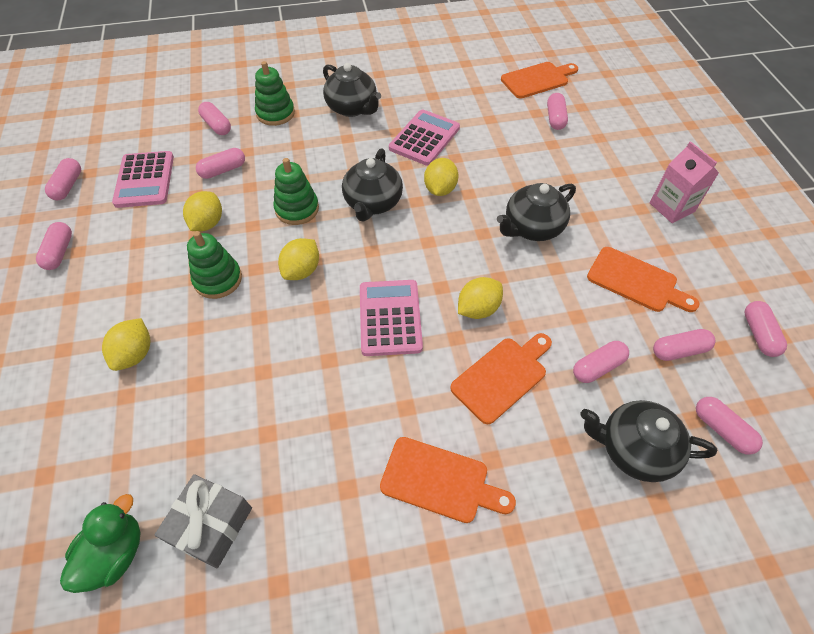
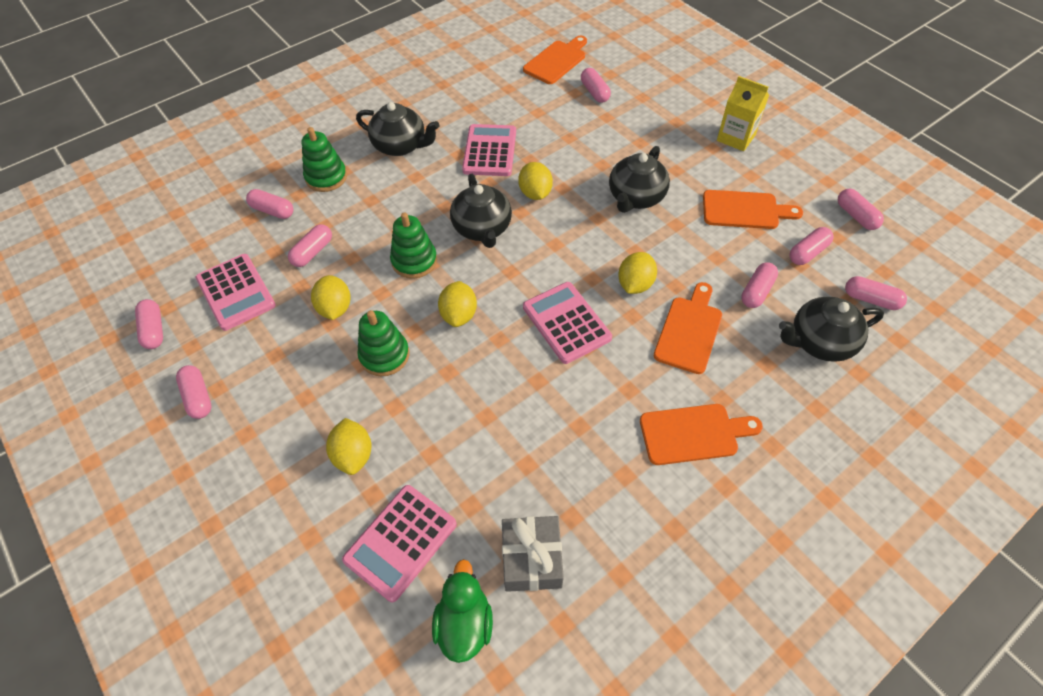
camera: 25 degrees left, 0 degrees up
pink carton [650,141,719,223] -> yellow carton [717,76,769,151]
none -> pink calculator [342,485,457,602]

